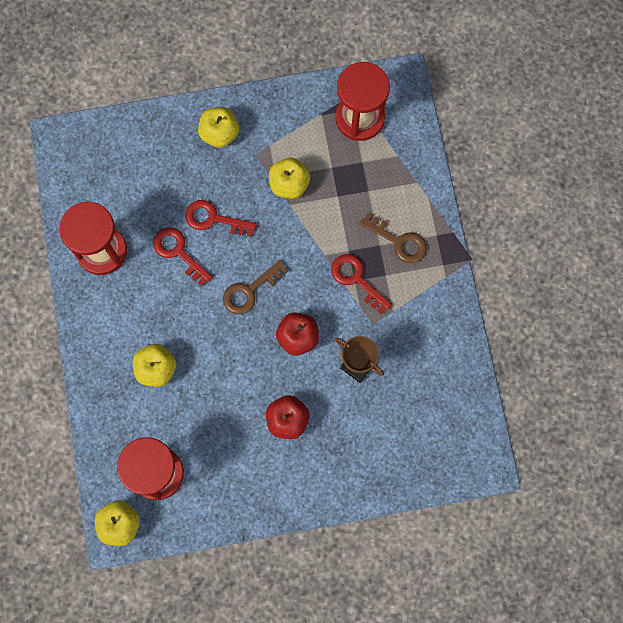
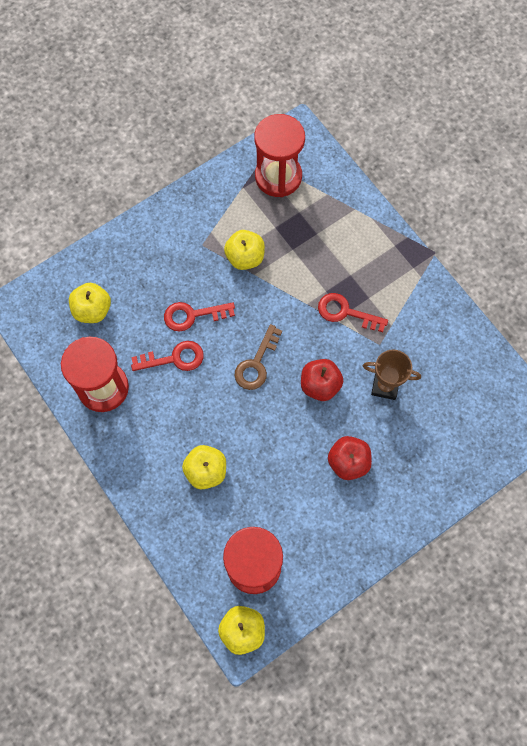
camera: 25 degrees left, 5 degrees down
red key [153,227,213,286] -> red key turned 150 degrees clockwise [131,341,204,371]
yellow apple [198,107,239,148] -> yellow apple moved to [69,283,111,323]
brown key [360,213,427,263] -> none

